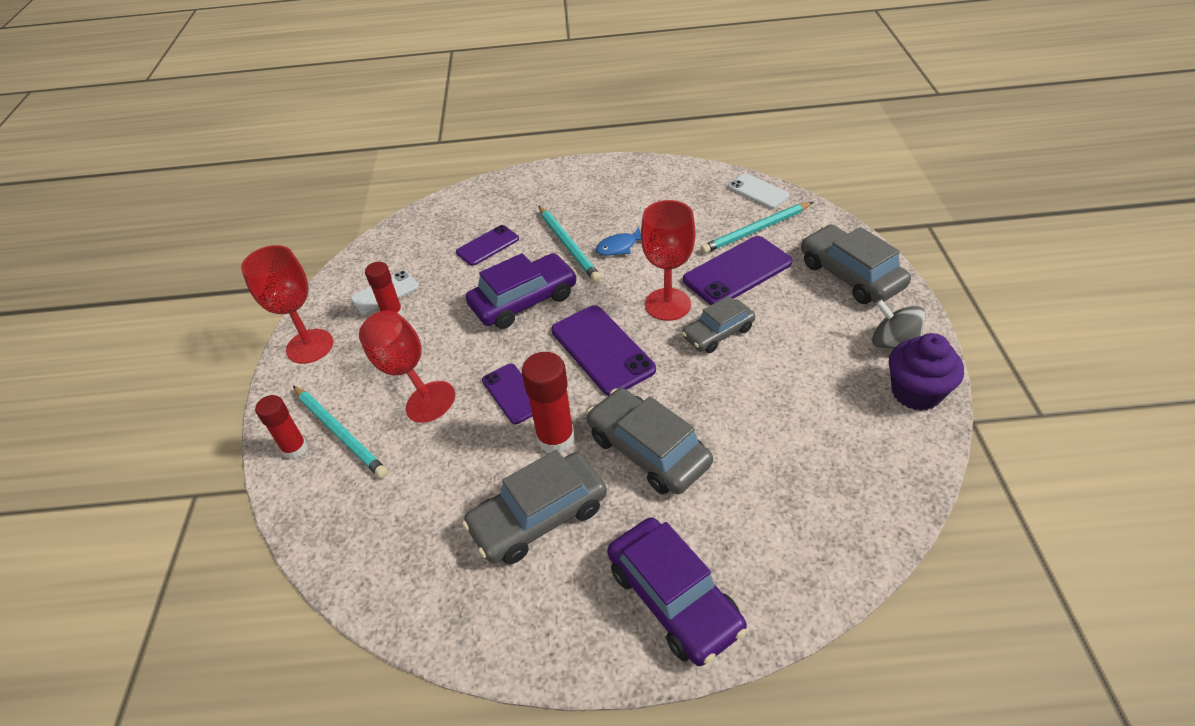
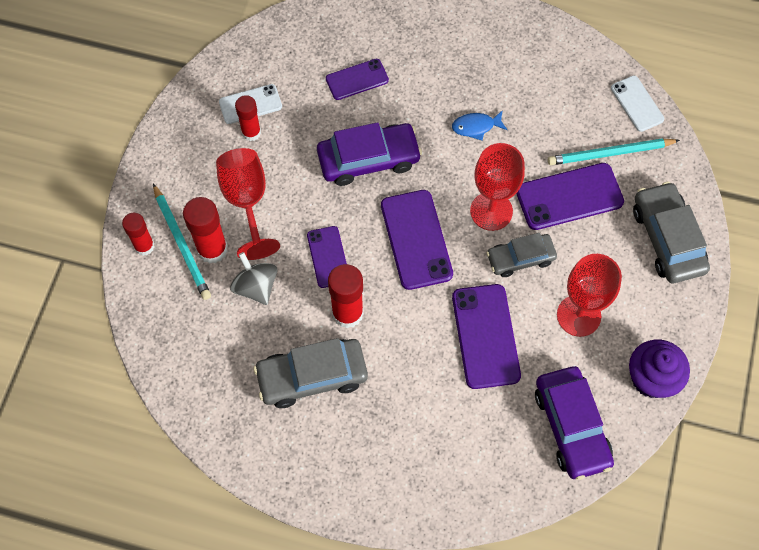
camera: 15 degrees right, 20 degrees up
red goblet [241,245,333,364] -> red goblet moved to [557,254,622,337]
turquoise pencil [538,206,601,282] -> none
grey car [587,388,713,494] -> none
purple car [607,517,747,666] -> purple car moved to [535,366,614,480]
grey spinning top [872,299,926,349] -> grey spinning top moved to [230,252,277,305]
none -> red glue stick [183,197,228,264]
none -> purple phone [452,284,521,389]

